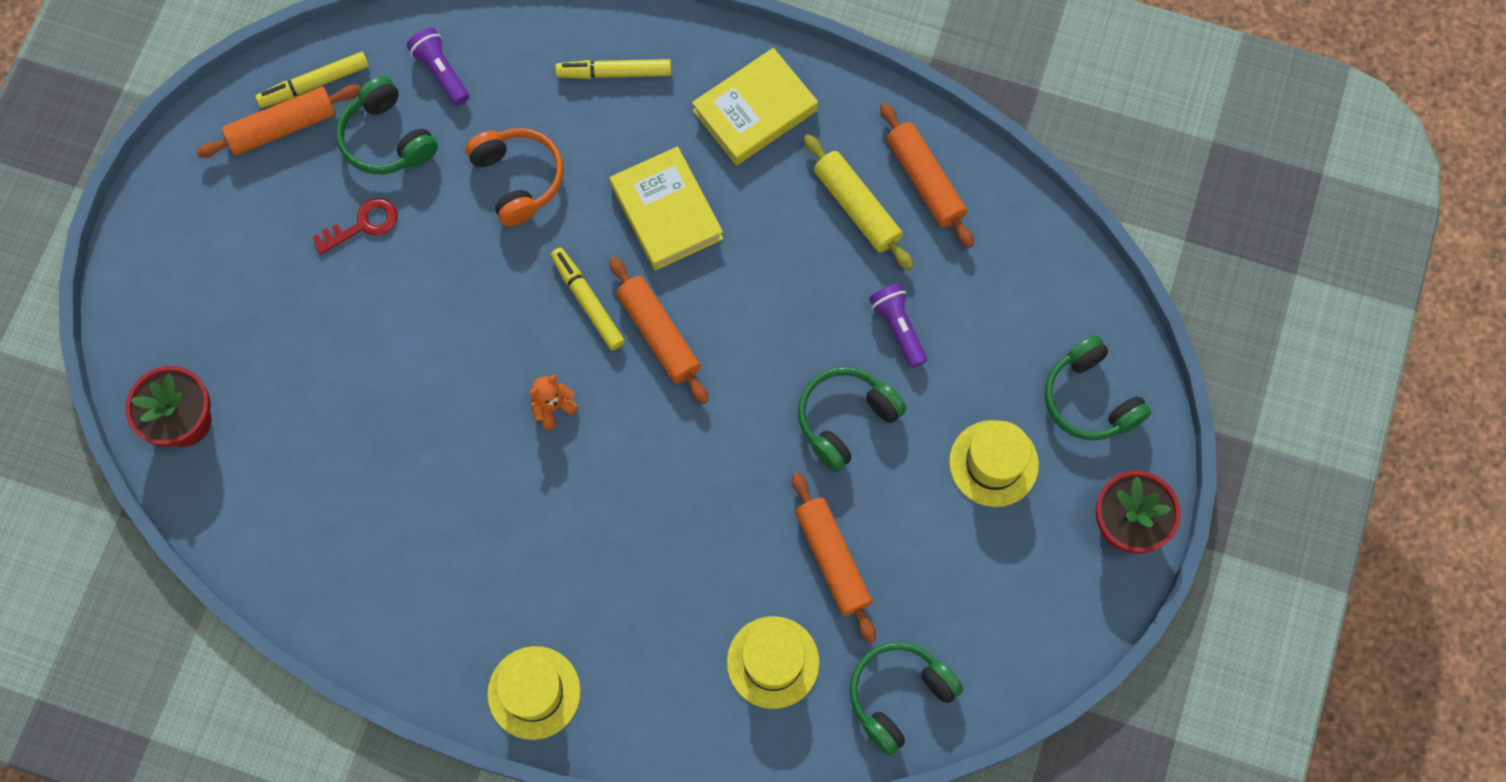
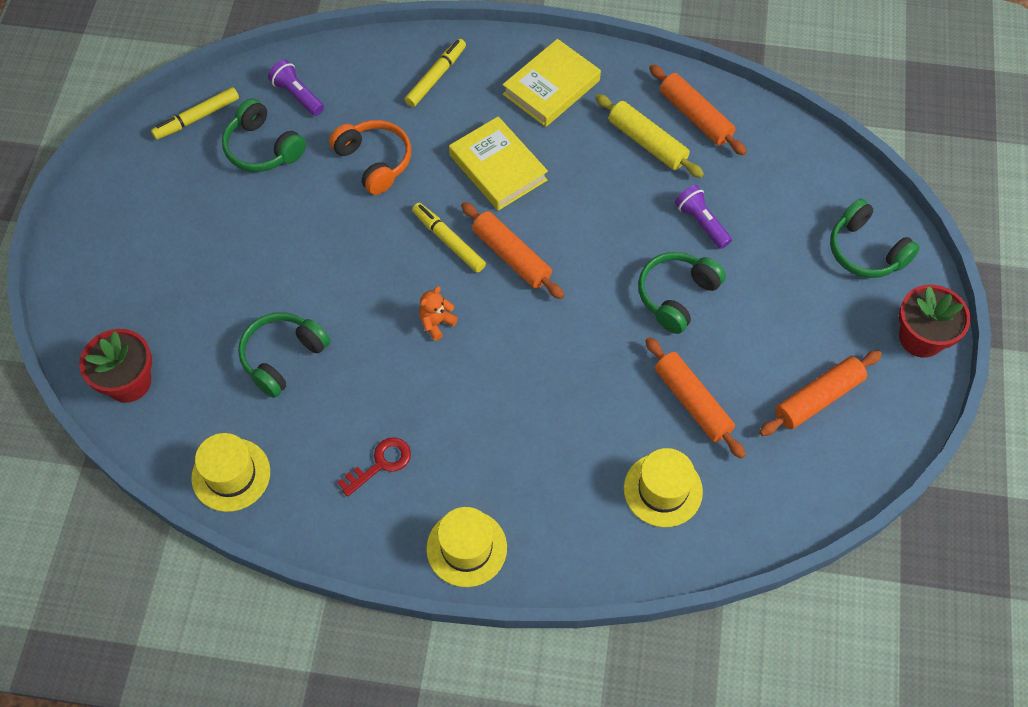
camera: 10 degrees left, 10 degrees down
orange rolling pin [196,85,360,158] -> orange rolling pin moved to [759,350,882,436]
red key [312,198,397,255] -> red key moved to [337,437,411,497]
yellow marker [555,59,672,79] -> yellow marker turned 135 degrees clockwise [405,39,466,107]
green headphones [849,642,963,756] -> green headphones moved to [238,312,330,398]
yellow hat [949,420,1039,507] -> yellow hat moved to [191,433,270,512]

